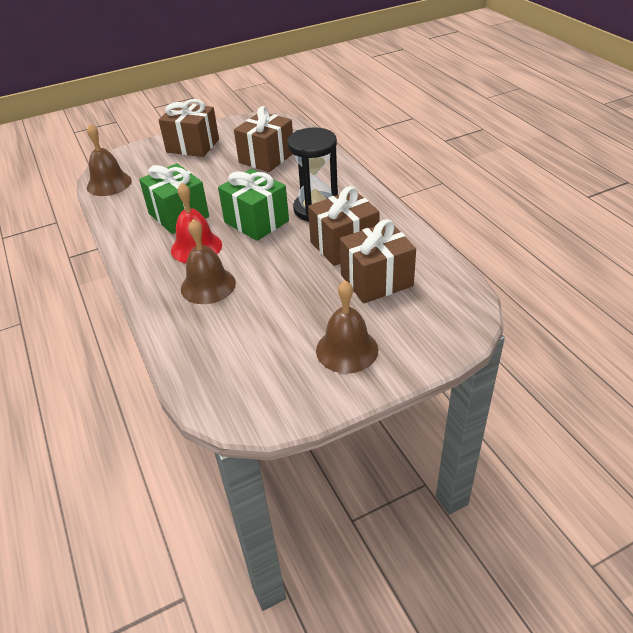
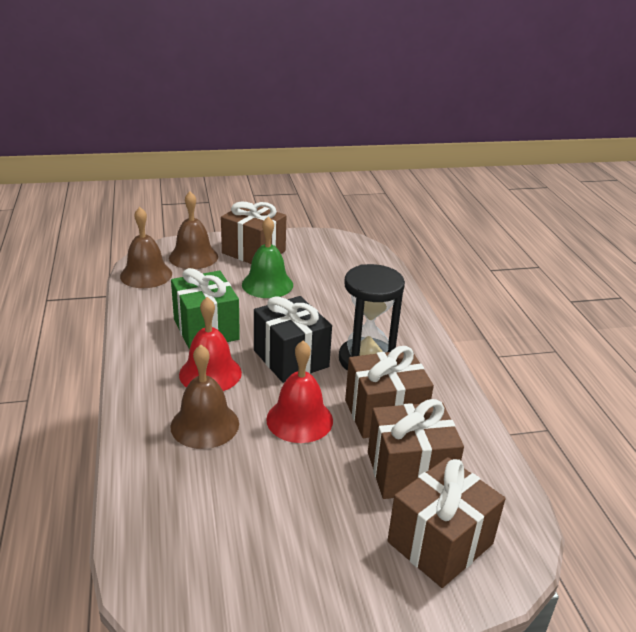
camera: 10 degrees right, 10 degrees down
green gift [218,169,289,241] -> black gift [254,296,332,383]
brown gift [234,106,293,172] -> brown gift moved to [387,457,505,588]
brown bell [316,280,378,374] -> brown bell moved to [169,191,218,269]
none -> green bell [242,217,293,298]
none -> red bell [266,341,333,443]

